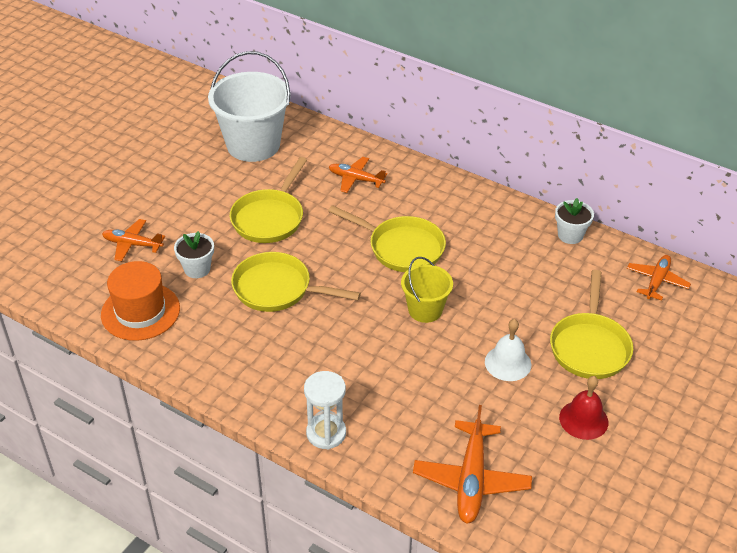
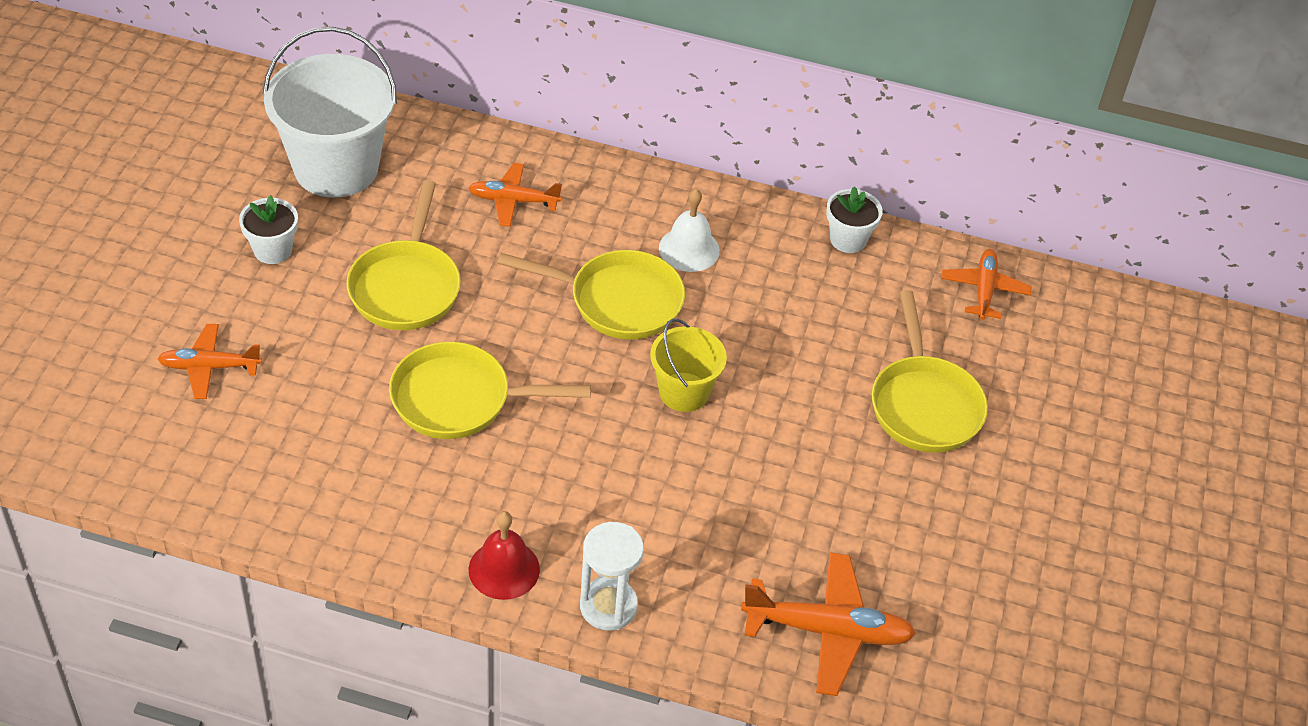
camera: 20 degrees left, 5 degrees up
orange hat [101,261,180,341] -> none
white flower pot [174,231,214,278] -> white flower pot moved to [239,195,298,264]
orange plane [413,405,532,523] -> orange plane turned 75 degrees counterclockwise [741,552,916,696]
white bell [485,319,531,381] -> white bell moved to [659,189,720,272]
red bell [559,376,608,440] -> red bell moved to [468,511,540,600]

